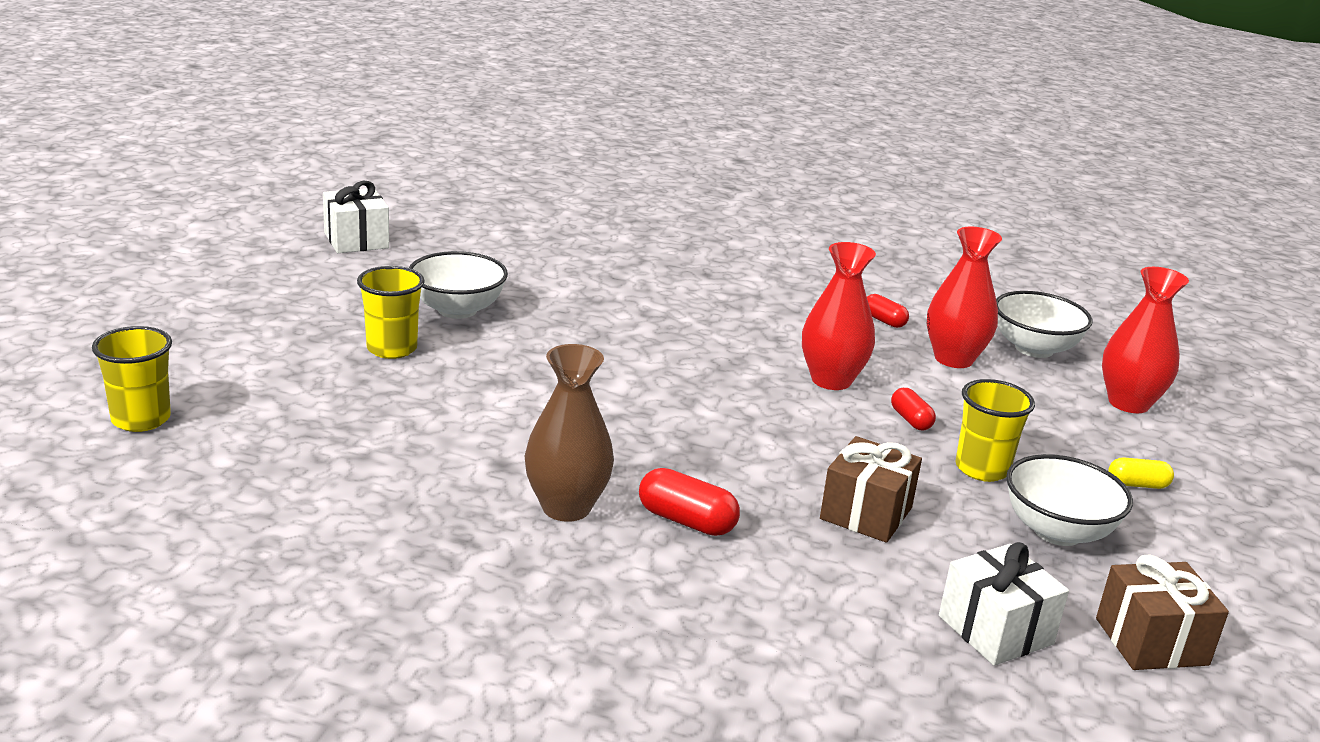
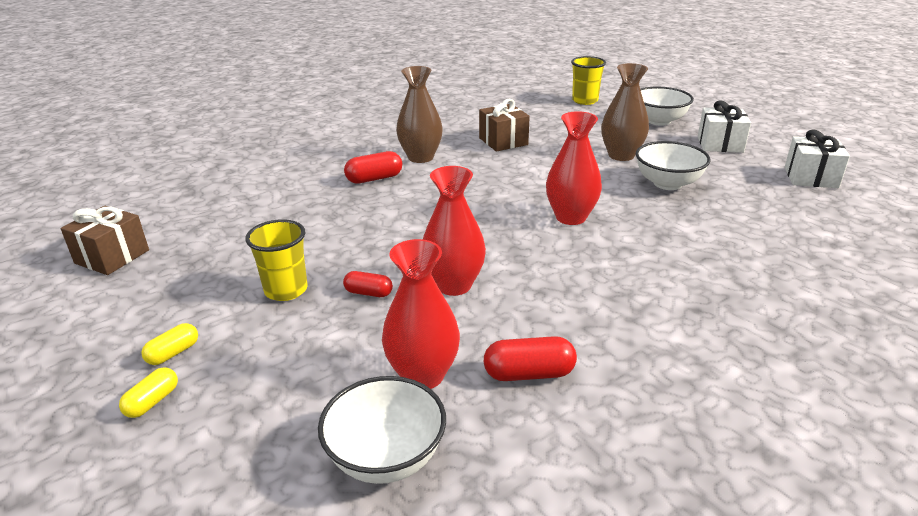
camera: 130 degrees right, 5 degrees up
yellow cup [357,266,425,359] -> brown vase [601,63,649,161]
brown gift [820,436,922,543] -> brown gift moved to [479,99,530,152]
red capsule [867,294,909,328] -> red capsule [484,336,577,381], size x1.54
white gift [939,542,1069,666] -> white gift moved to [698,101,751,153]
white bowl [1006,454,1133,546] -> white bowl moved to [640,87,694,125]
red vase [1102,267,1189,413] -> red vase moved to [546,111,602,225]
none -> yellow capsule [119,367,178,418]

